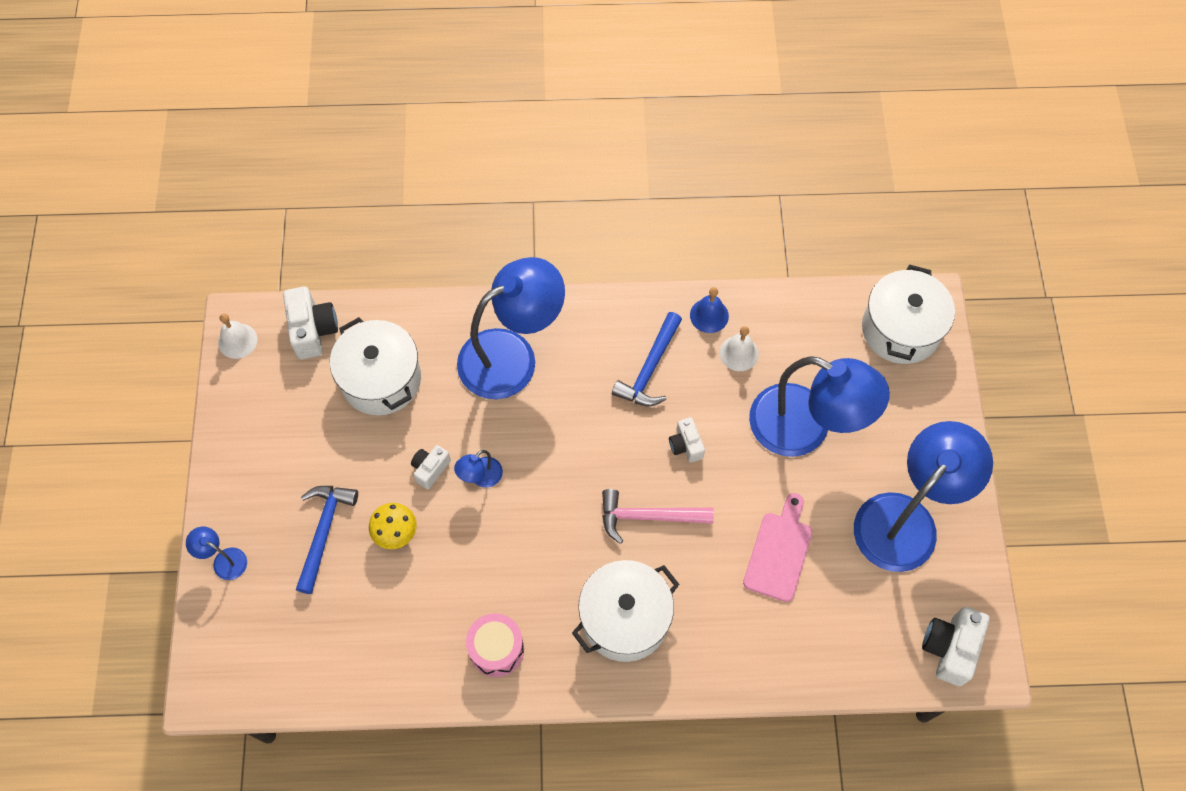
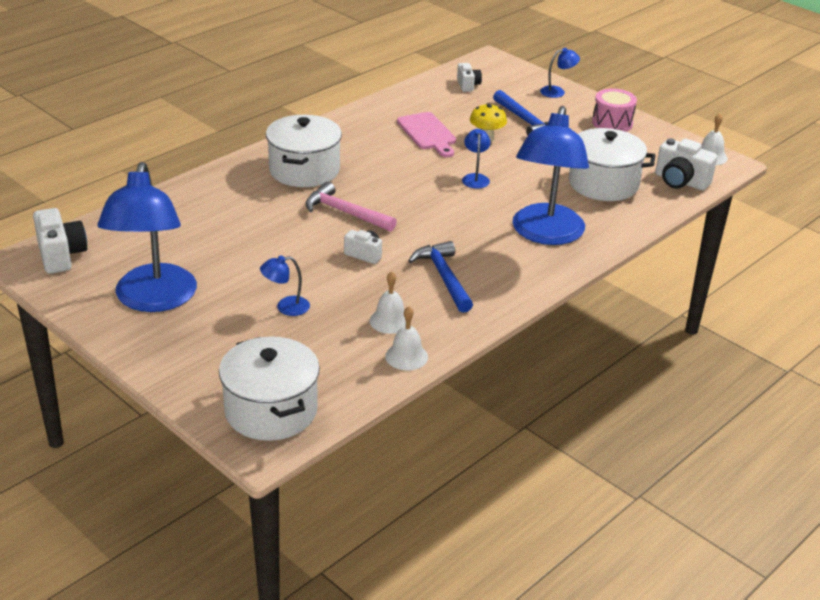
camera: 135 degrees right, 30 degrees down
white camera [411,445,451,489] -> white camera moved to [457,63,482,92]
pink drum [466,613,524,677] -> pink drum moved to [592,88,637,132]
pink hammer [602,489,714,544] -> pink hammer turned 105 degrees counterclockwise [306,182,397,232]
blue bell [690,287,729,333] -> none
pink cutting board [743,493,812,602] -> pink cutting board moved to [397,112,456,157]
blue lamp [749,356,890,457] -> blue lamp [260,255,310,316], size x0.40
none -> white bell [385,306,428,371]

